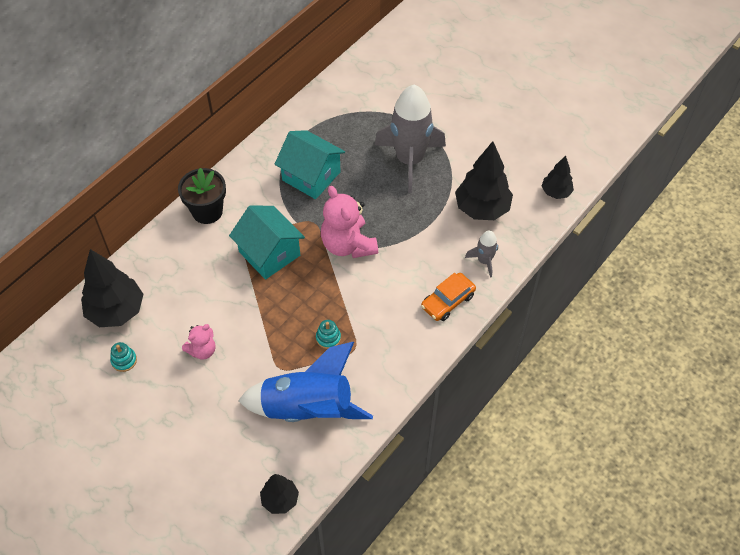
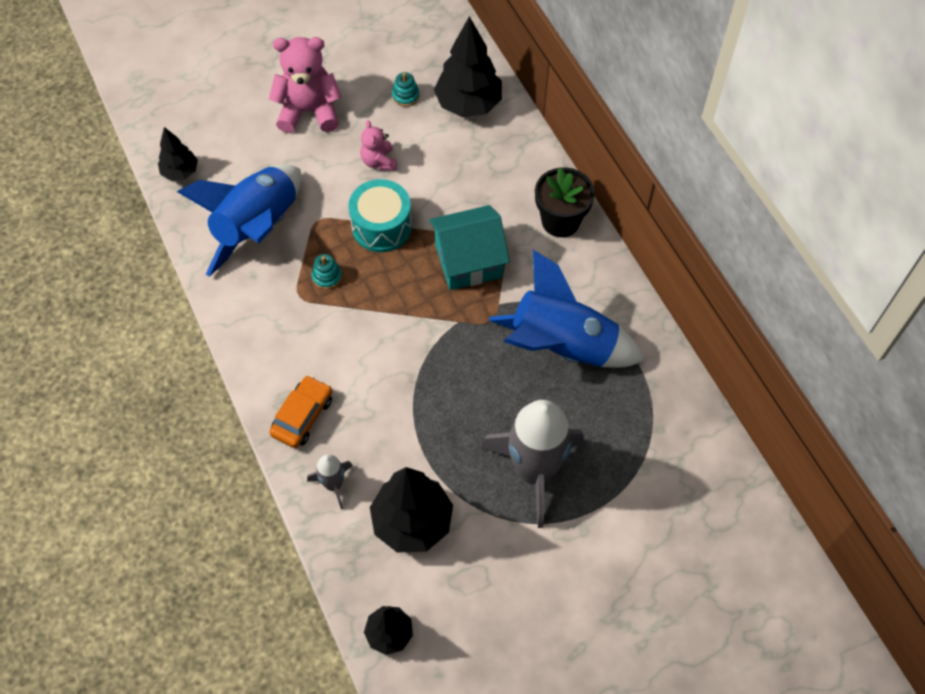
camera: 115 degrees right, 5 degrees up
turquoise house [275,130,345,199] -> blue rocket [489,250,644,368]
pink teddy bear [321,186,378,258] -> pink teddy bear moved to [269,37,341,133]
orange car [421,273,476,321] -> orange car turned 45 degrees clockwise [269,375,332,448]
none -> turquoise drum [348,179,412,252]

